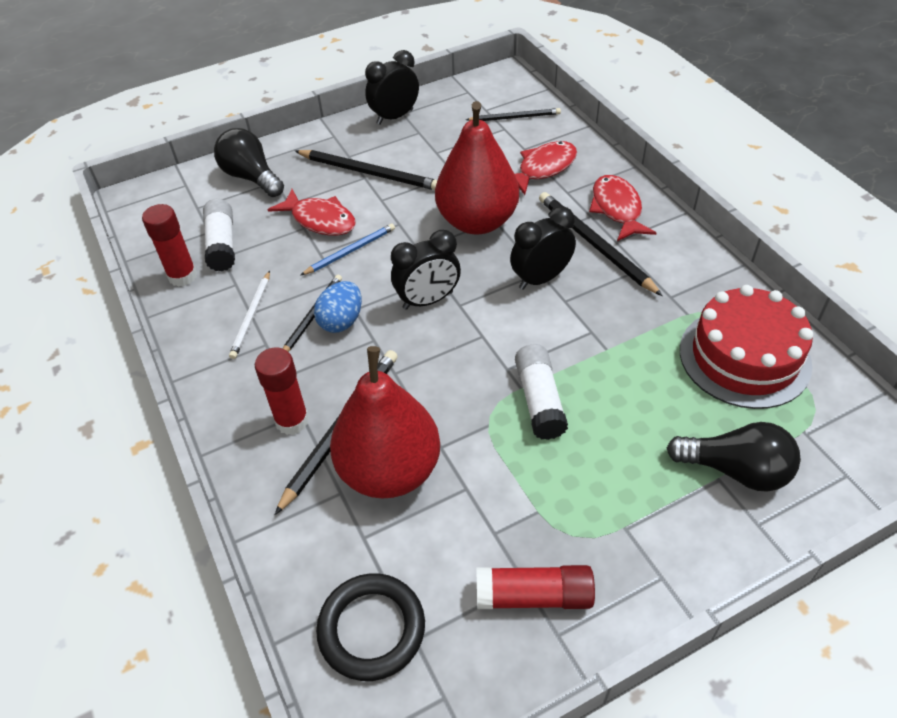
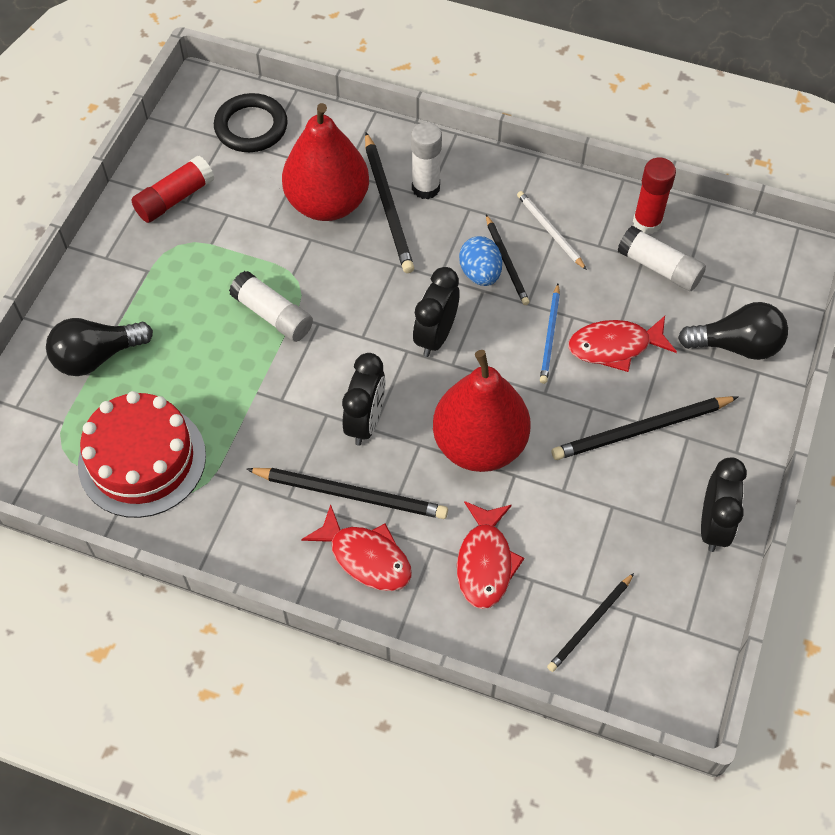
camera: 135 degrees right, 10 degrees up
red glue stick [255,347,309,435] -> white glue stick [411,122,442,199]

